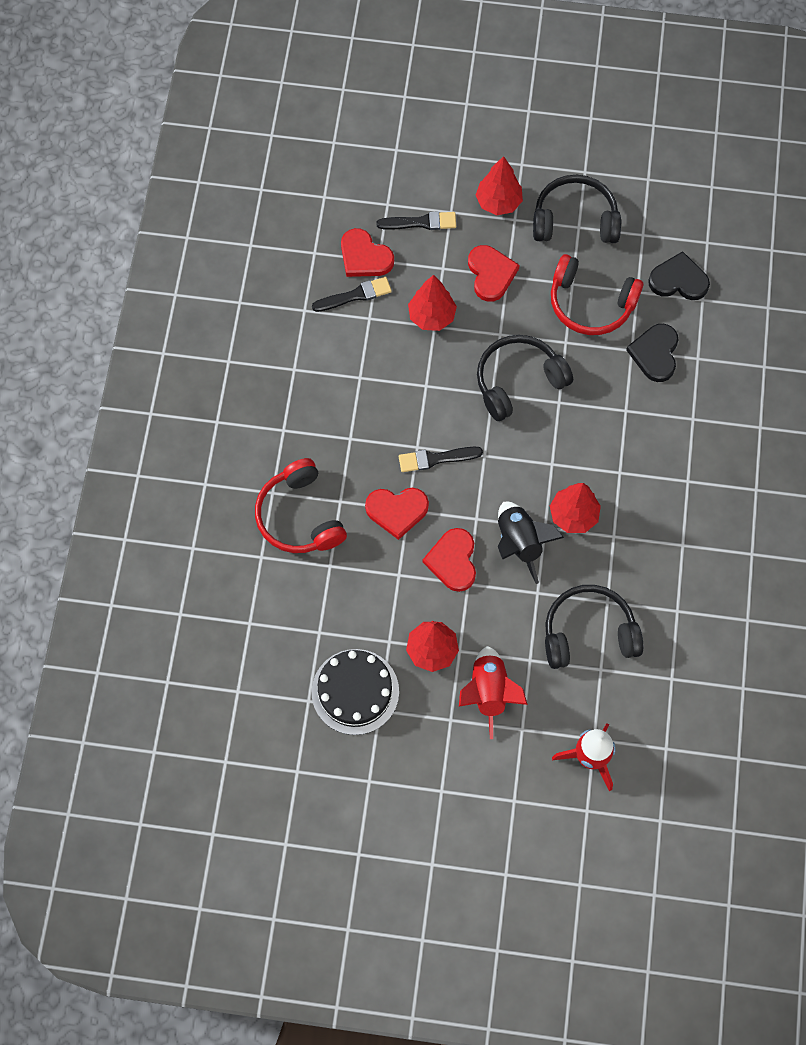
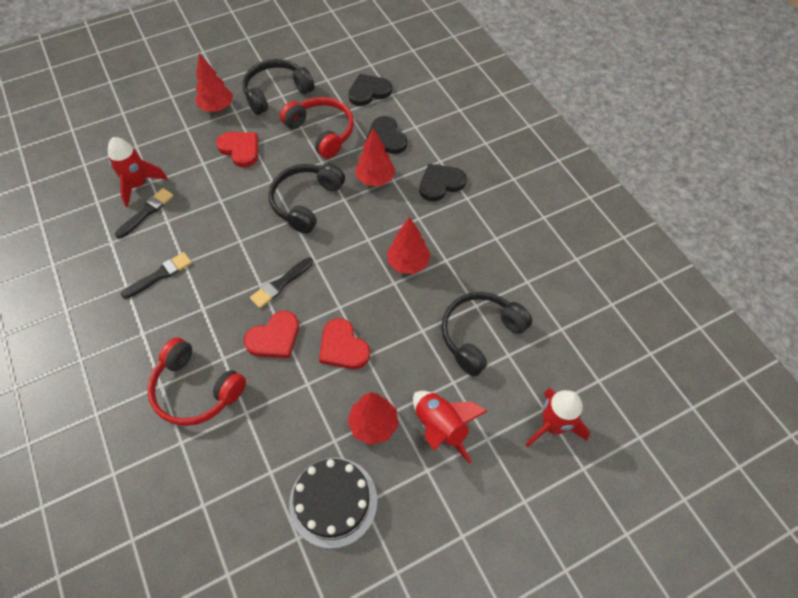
camera: 35 degrees left, 10 degrees down
red heart [341,228,394,277] -> red rocket [108,137,168,207]
black brush [376,211,456,230] -> black brush moved to [121,252,192,299]
red tree [408,275,457,331] -> red tree moved to [356,128,396,186]
black rocket [498,502,564,584] -> none
red headphones [551,254,643,335] -> red headphones turned 120 degrees counterclockwise [280,97,354,159]
none -> black heart [420,164,466,202]

